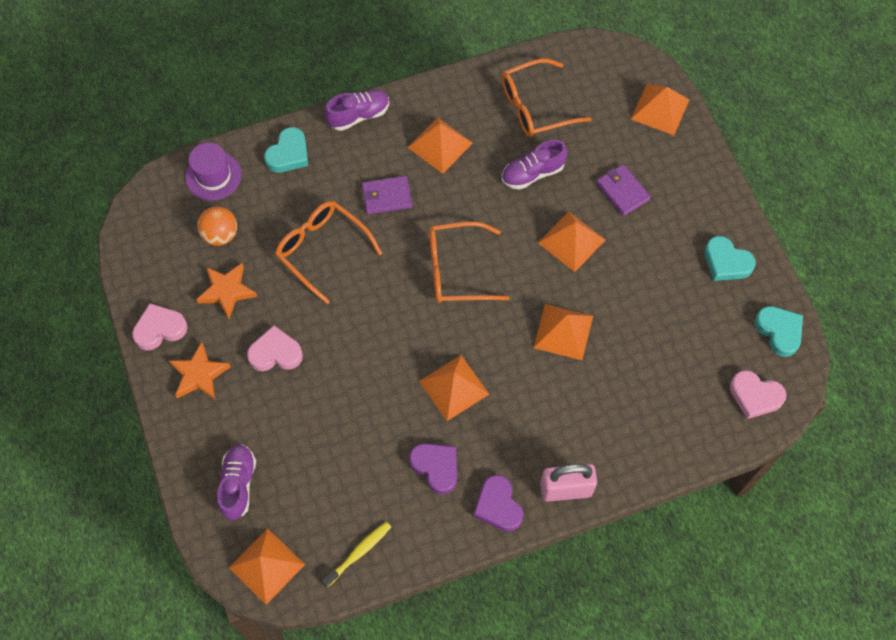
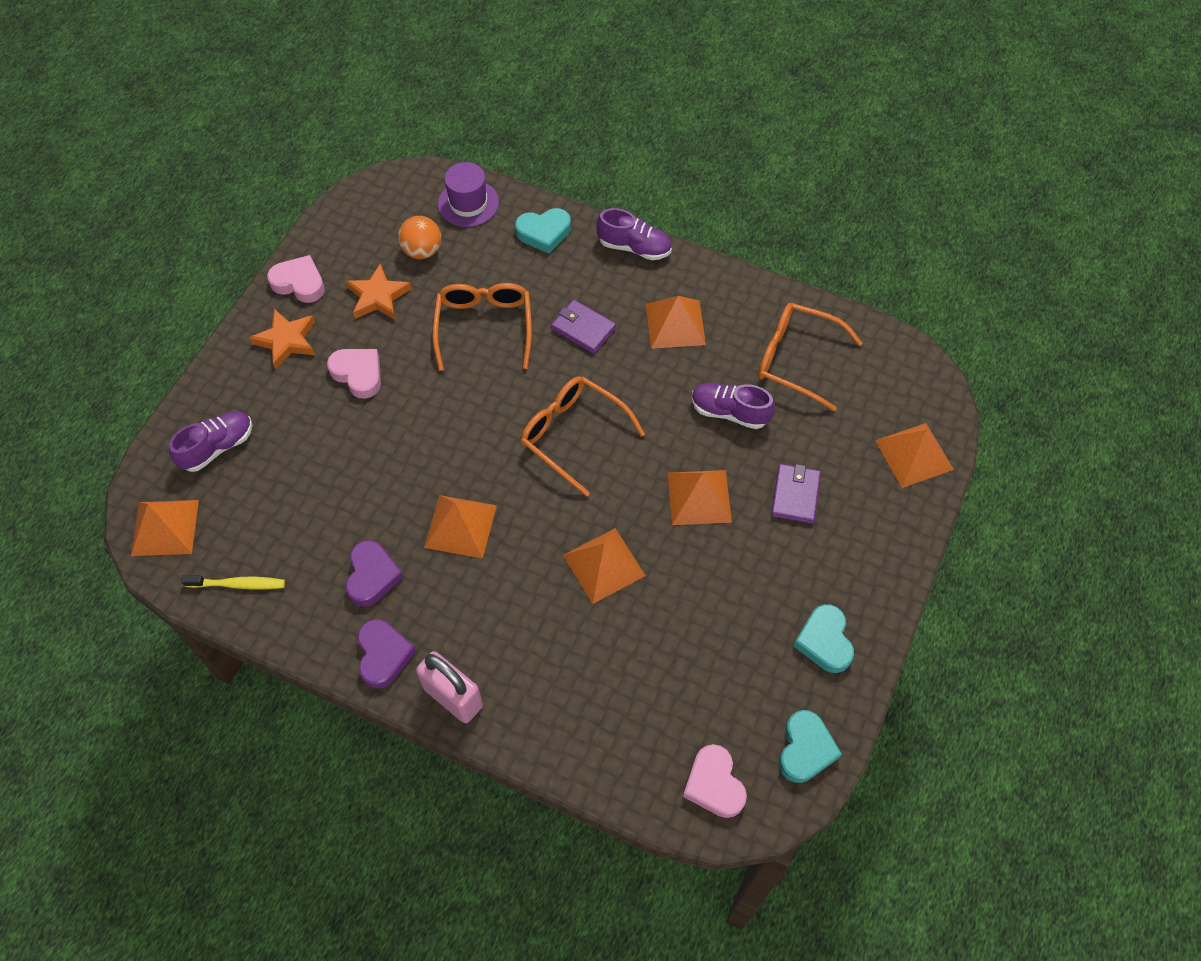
camera: 45 degrees right, 5 degrees down
purple heart [473,475,523,532] -> purple heart turned 150 degrees clockwise [357,619,416,688]

